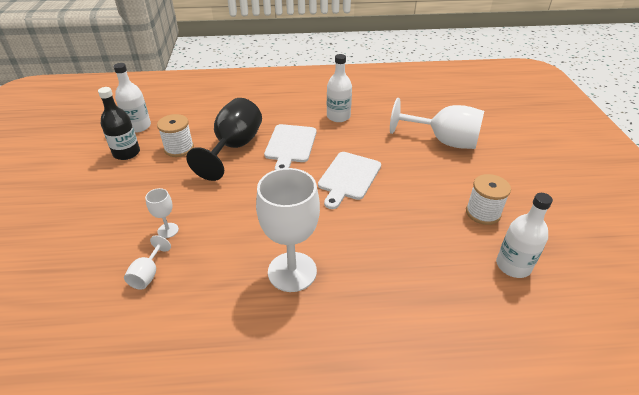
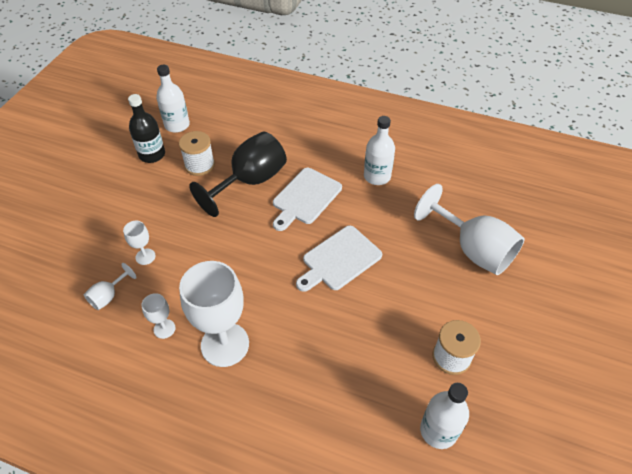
camera: 25 degrees right, 10 degrees up
none -> white goblet [141,293,175,339]

